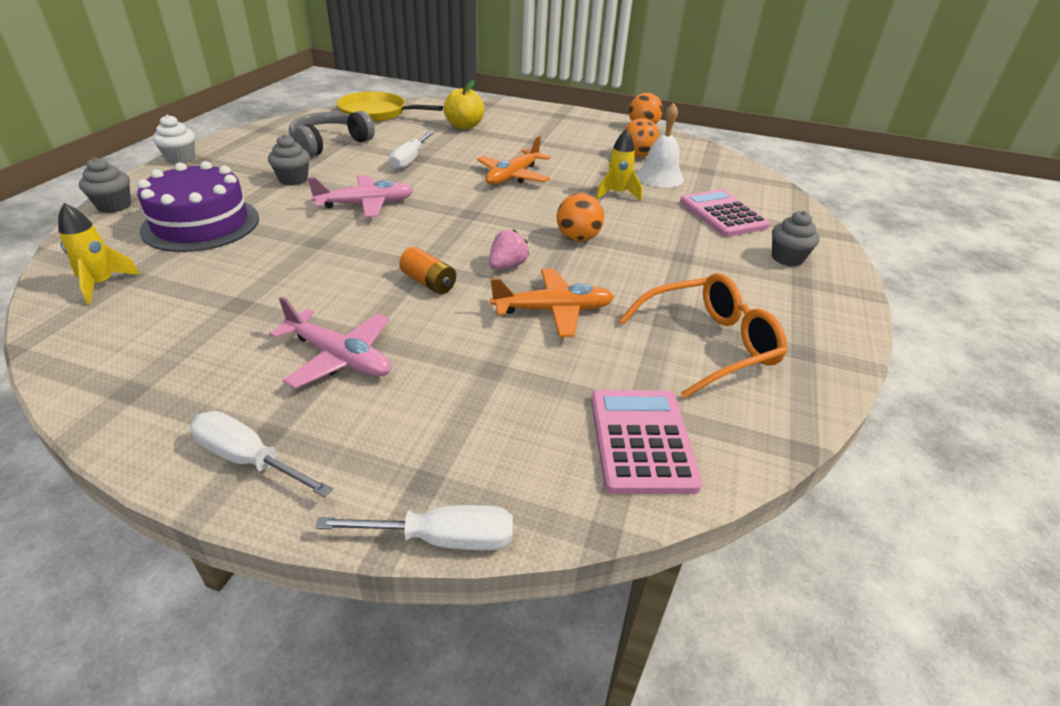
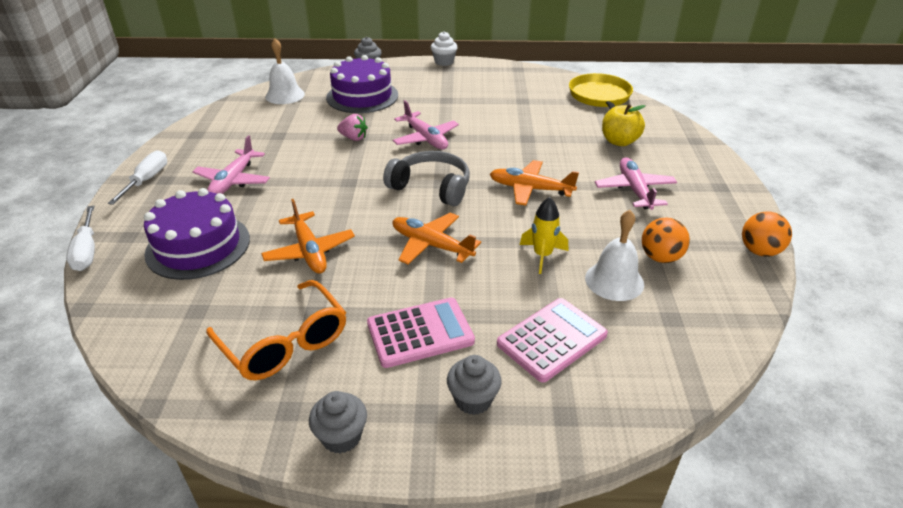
camera: 75 degrees right, 0 degrees up
yellow rocket [58,203,141,305] -> white bell [265,38,305,104]
grey cupcake [268,134,310,186] -> grey cupcake moved to [309,391,367,454]
grey headphones [289,111,375,157] -> grey headphones moved to [383,151,470,206]
white screwdriver [389,131,435,170] -> none
orange battery [399,247,456,294] -> none
pink strawberry [489,229,529,270] -> pink strawberry moved to [337,114,368,141]
orange ball [557,193,604,242] -> orange plane [393,213,481,264]
pink calculator [591,390,702,494] -> pink calculator moved to [367,298,475,368]
none -> purple cake [144,188,250,280]
none -> pink plane [595,157,677,210]

